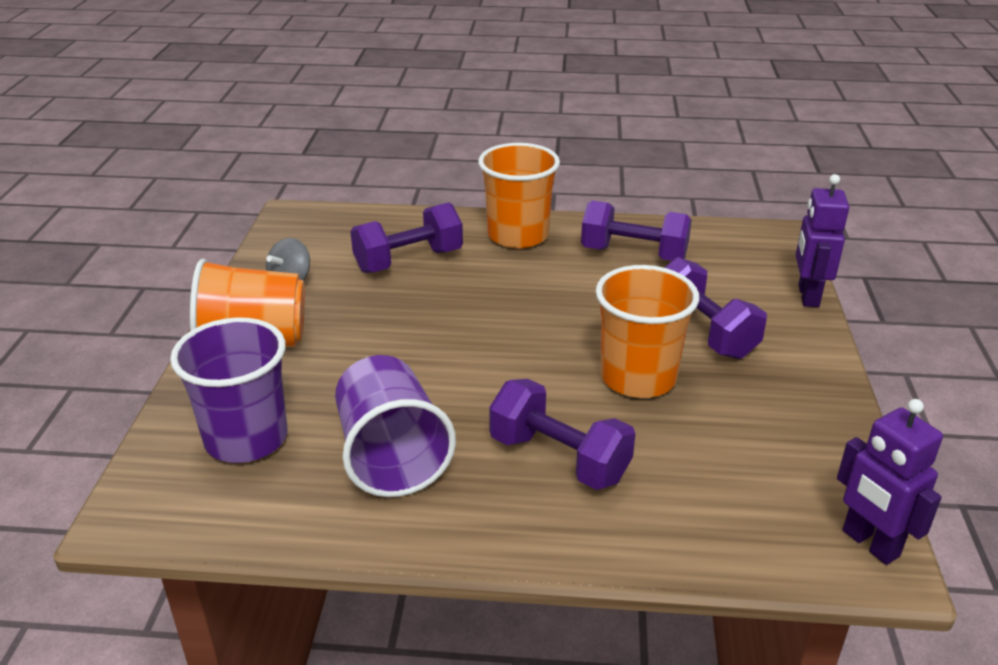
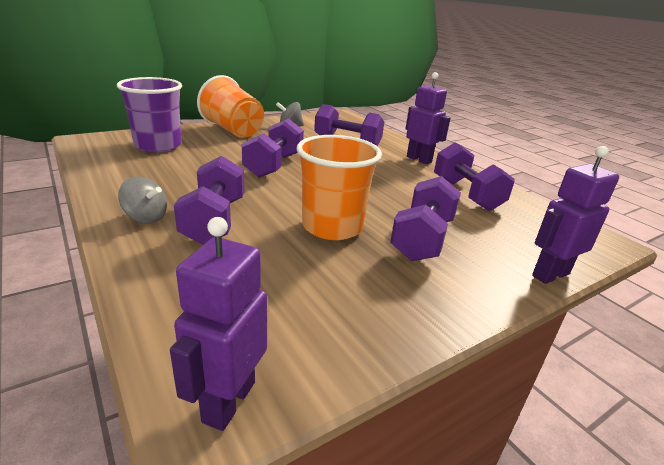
camera: 50 degrees right, 5 degrees down
purple cup [335,355,456,497] -> none
orange cup [478,143,560,248] -> purple robot [405,72,451,164]
none -> grey spinning top [118,176,167,223]
none -> purple dumbbell [242,118,304,178]

